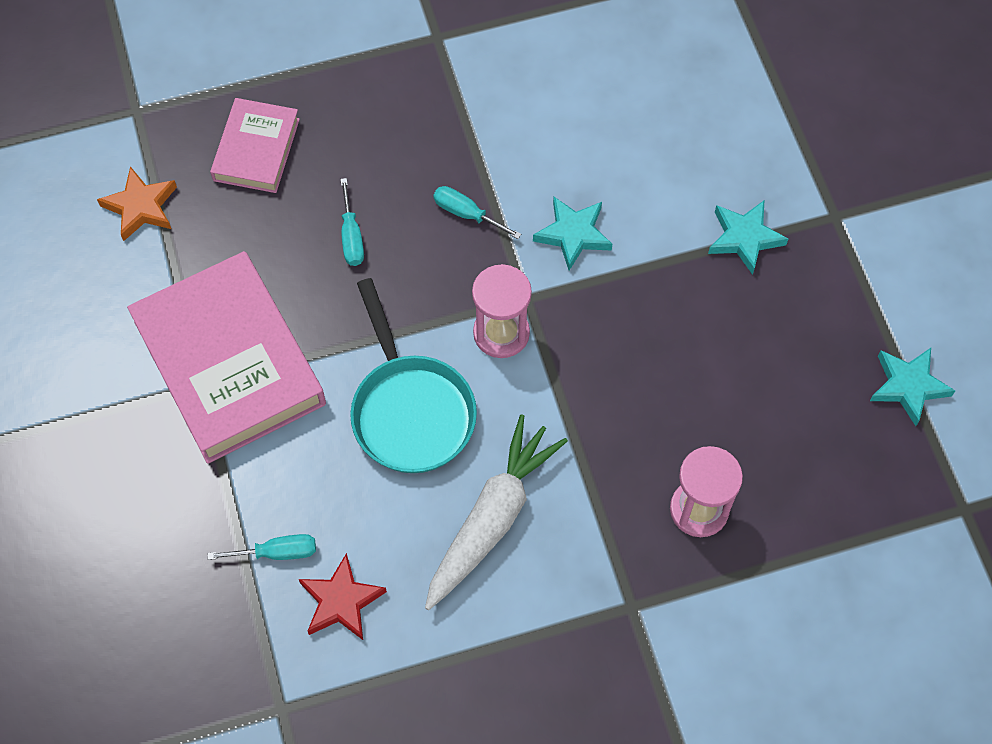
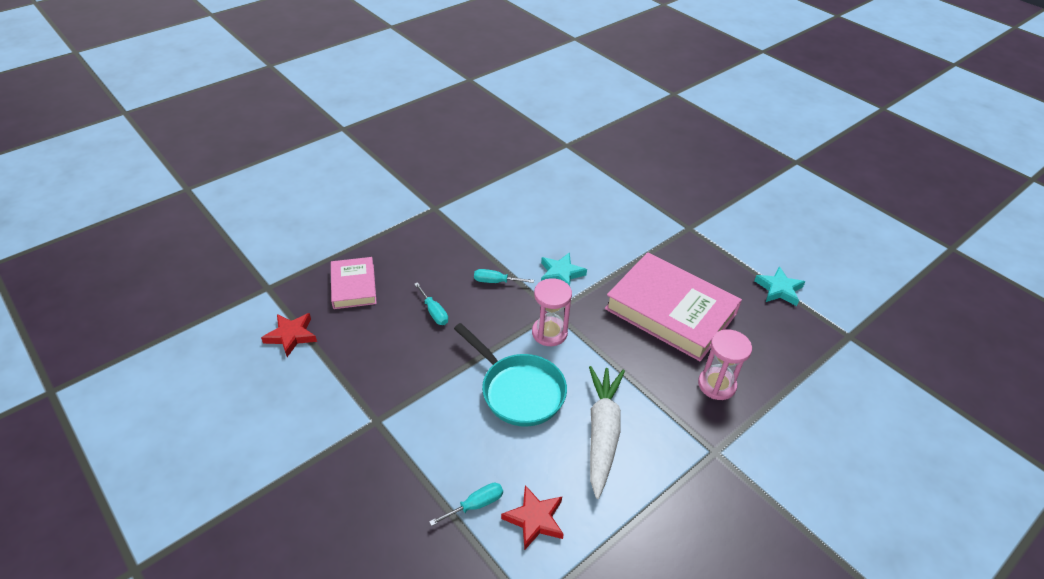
camera: 25 degrees left, 20 degrees down
orange star [97,166,177,241] -> red star [261,313,317,357]
pink book [127,251,326,464] -> pink book moved to [605,252,742,361]
turquoise star [708,201,788,275] -> none

